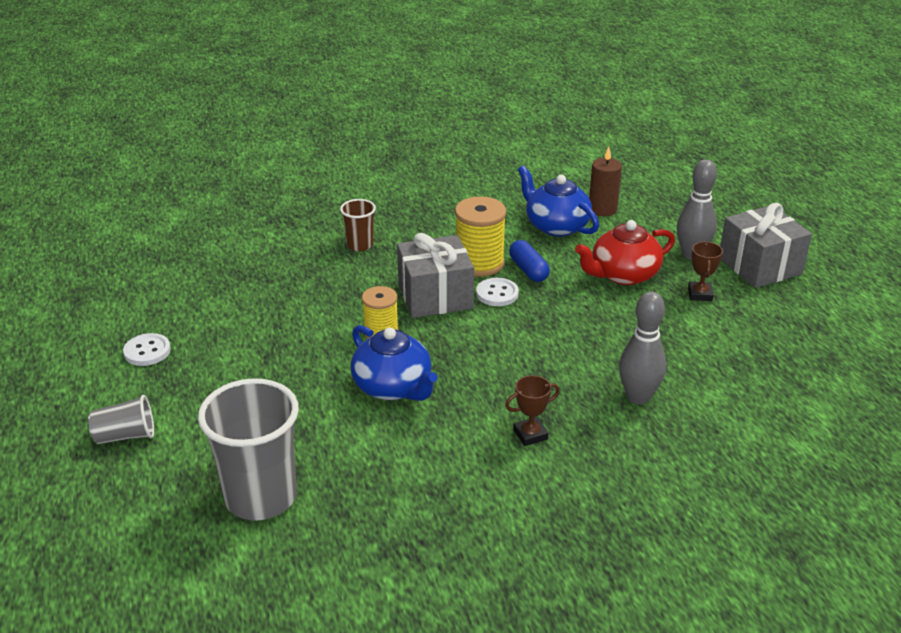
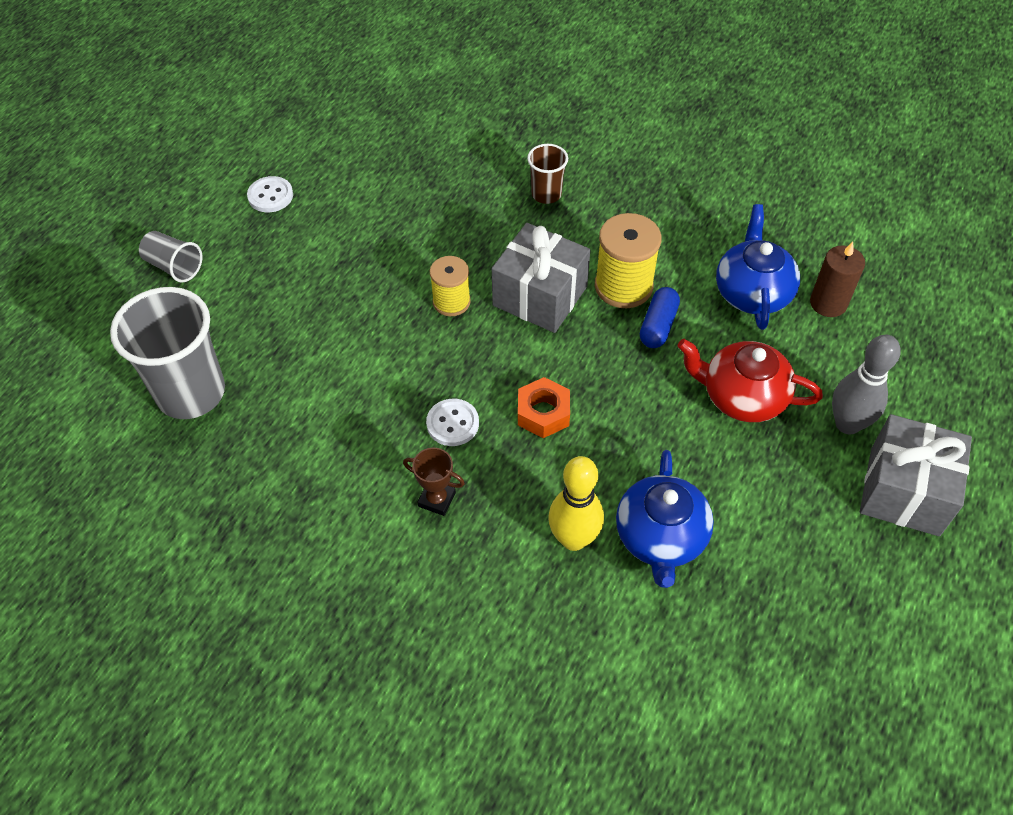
camera: 45 degrees right, 20 degrees up
blue teapot [351,325,438,401] -> blue teapot moved to [616,450,714,588]
white button [476,278,519,306] -> white button moved to [426,399,479,446]
grey bowling pin [619,292,666,404] -> yellow bowling pin [548,456,604,551]
brown trophy [688,242,723,301] -> none
none -> orange nut [518,377,570,438]

